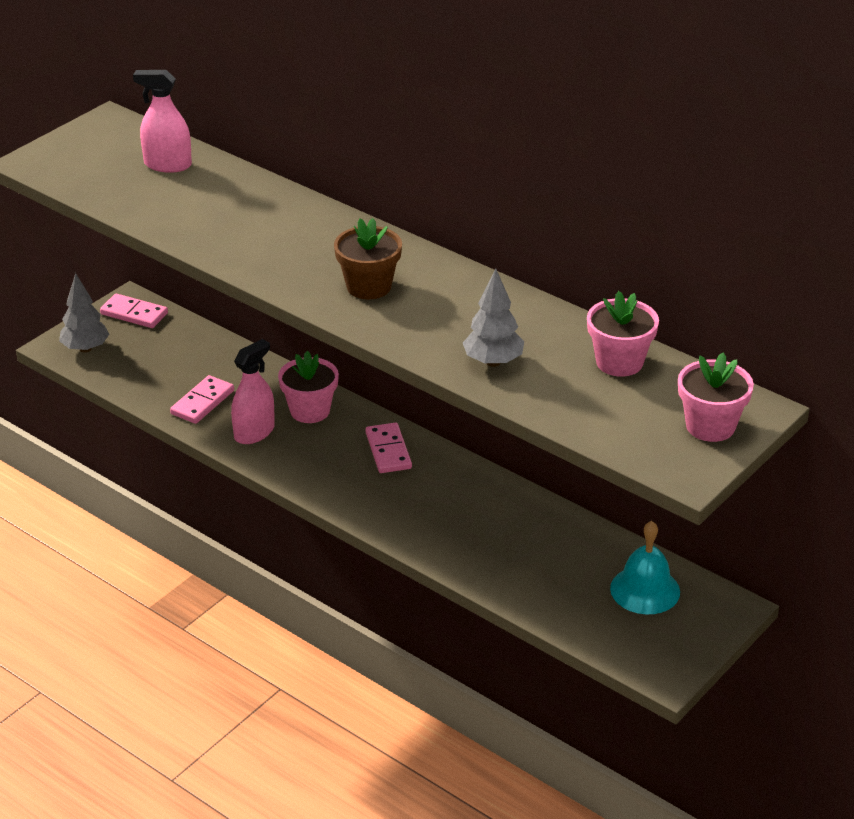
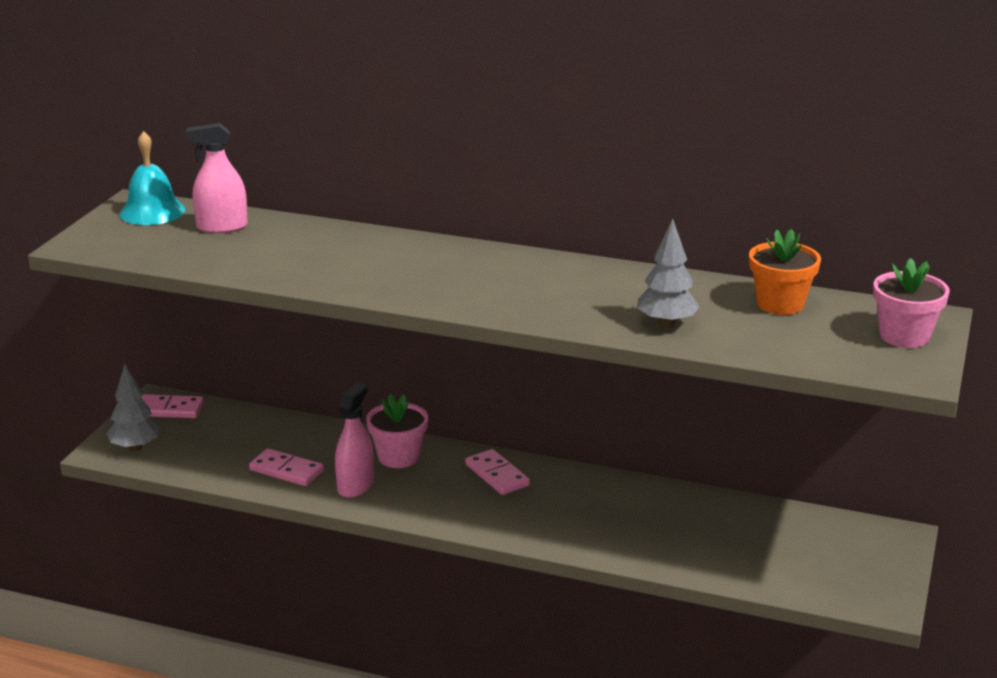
camera: 20 degrees left, 10 degrees down
pink domino [170,375,234,424] -> pink domino turned 75 degrees counterclockwise [249,448,324,486]
brown flower pot [334,218,402,299] -> none
pink flower pot [587,291,659,377] -> orange flower pot [749,229,821,315]
turquoise bell [610,521,680,614] -> turquoise bell moved to [119,131,185,225]

